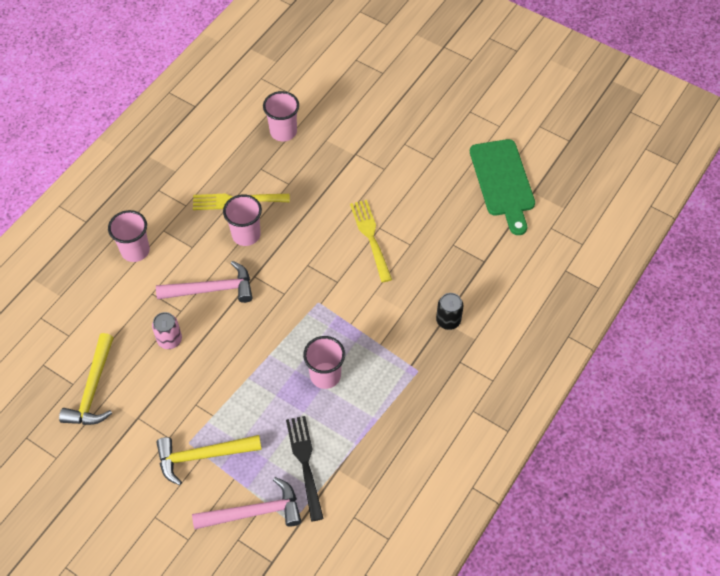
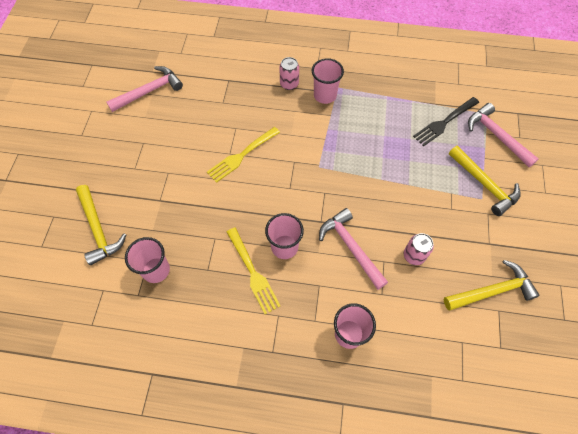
camera: 115 degrees left, 5 degrees up
pink cup [303,336,345,389] -> pink cup moved to [312,58,344,104]
black can [436,293,463,330] -> pink can [279,57,299,90]
green cutting board [470,139,535,235] -> pink hammer [106,66,183,112]
none -> yellow hammer [76,185,126,265]

